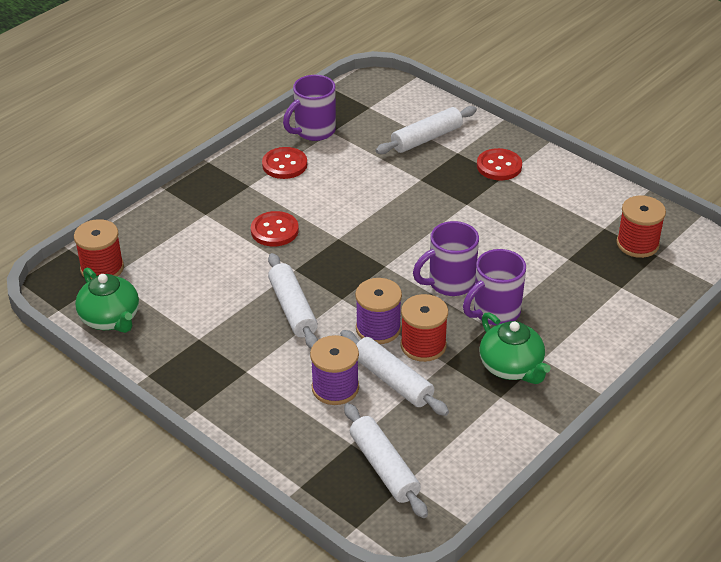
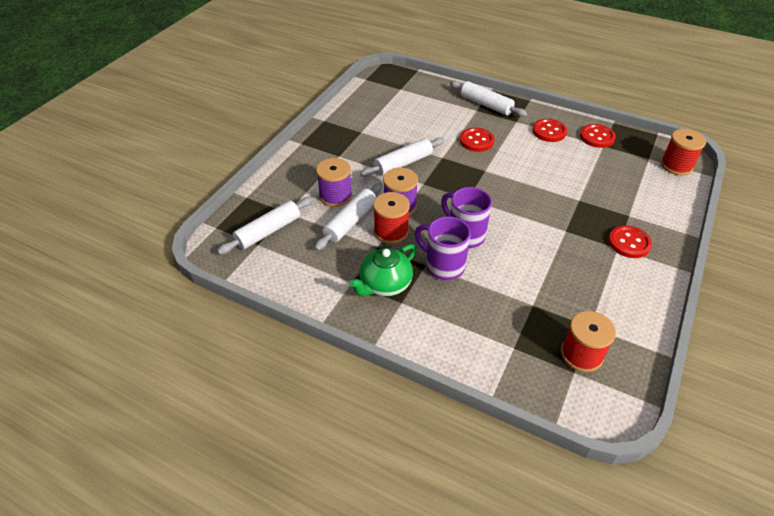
camera: 75 degrees right, 5 degrees up
red spool [74,219,124,280] -> red spool moved to [661,129,706,175]
green teapot [75,267,139,333] -> none
purple mug [283,75,336,141] -> red button [580,124,616,148]
white rolling pin [376,106,477,154] -> white rolling pin moved to [450,81,527,117]

